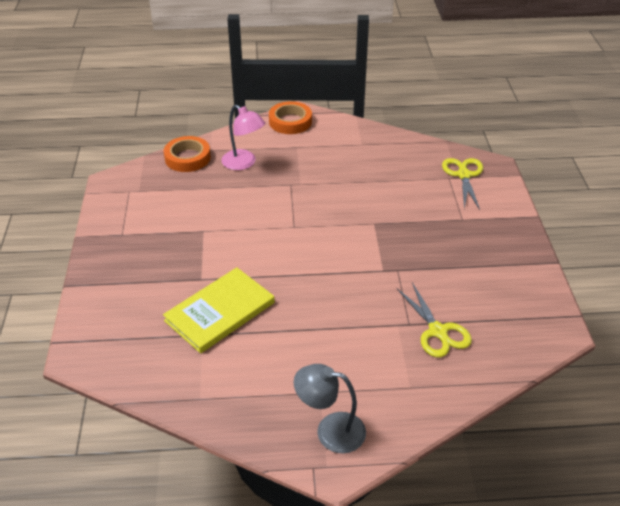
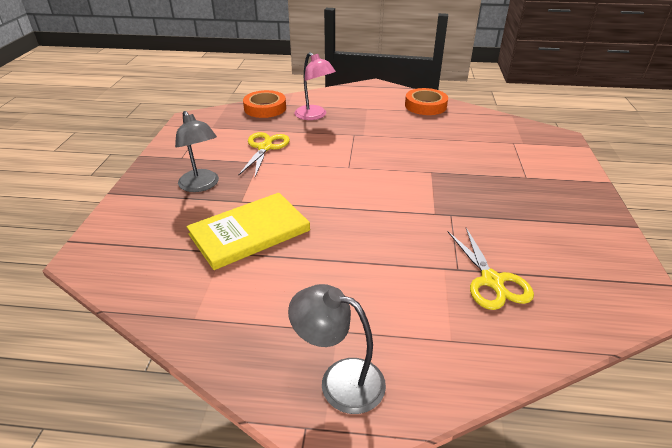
camera: 10 degrees right, 5 degrees down
orange tape [269,101,312,134] -> orange tape moved to [405,88,448,115]
yellow scissors [442,158,483,210] -> yellow scissors moved to [239,132,290,177]
none -> grey lamp [175,111,219,192]

